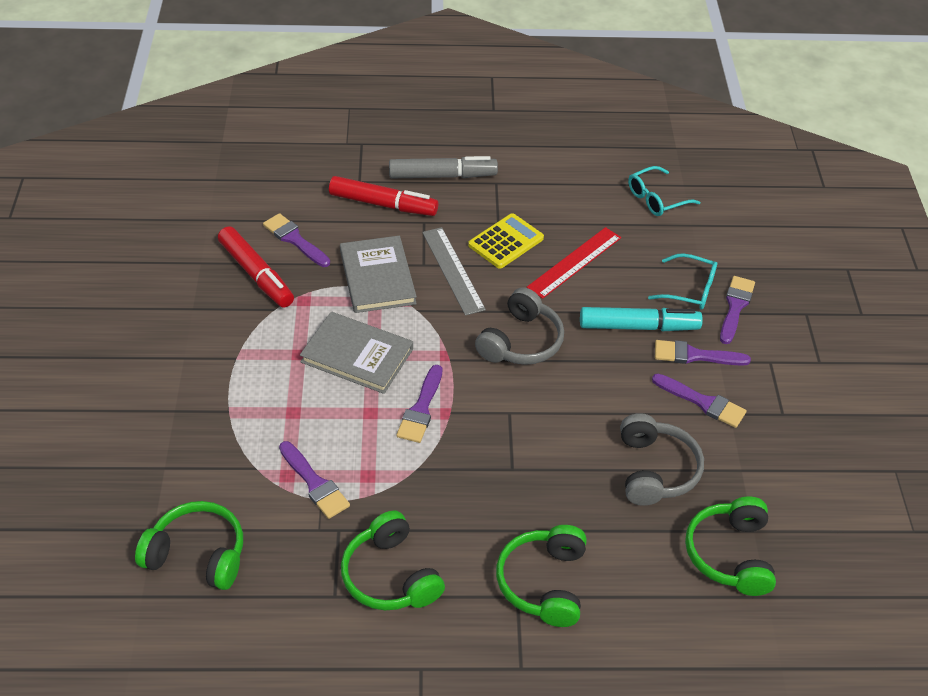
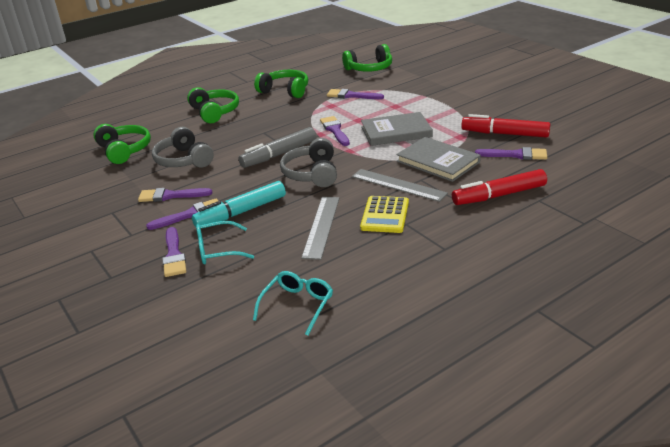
camera: 150 degrees right, 15 degrees down
grey marker [389,156,498,178] -> grey marker moved to [239,127,316,168]
red ruler [527,227,621,299] -> grey ruler [301,197,339,260]

